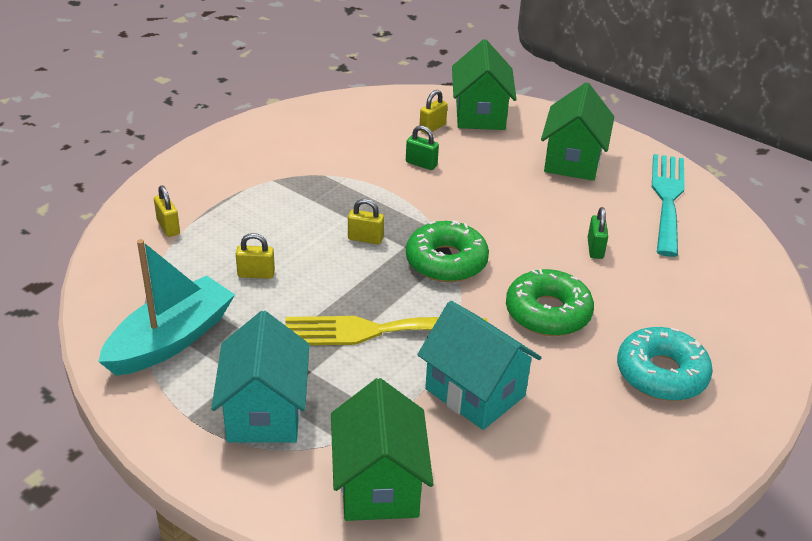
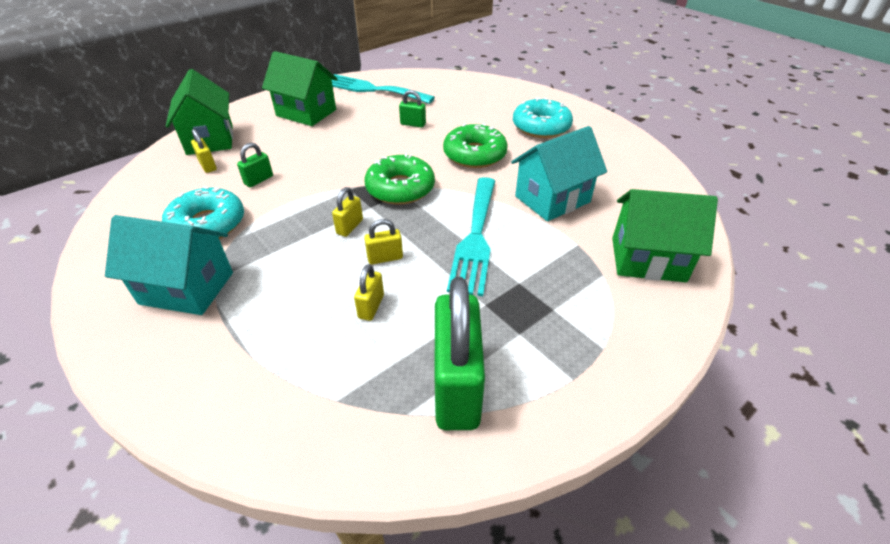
camera: 75 degrees left, 5 degrees up
turquoise boat [98,239,235,376] -> green padlock [434,277,485,430]
yellow padlock [154,185,180,237] -> yellow padlock moved to [364,219,403,265]
turquoise house [211,311,309,443] -> turquoise house moved to [105,215,233,315]
yellow fork [285,316,488,345] -> turquoise fork [447,177,495,296]
green house [452,39,517,130] -> green house turned 60 degrees clockwise [166,69,233,155]
none -> turquoise donut [162,186,244,239]

